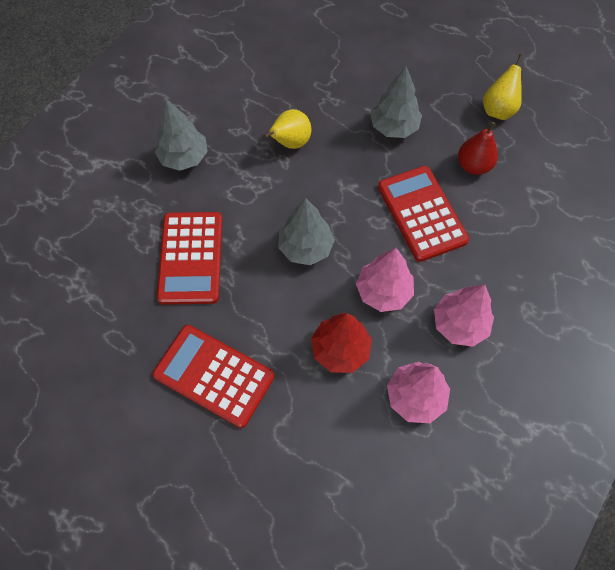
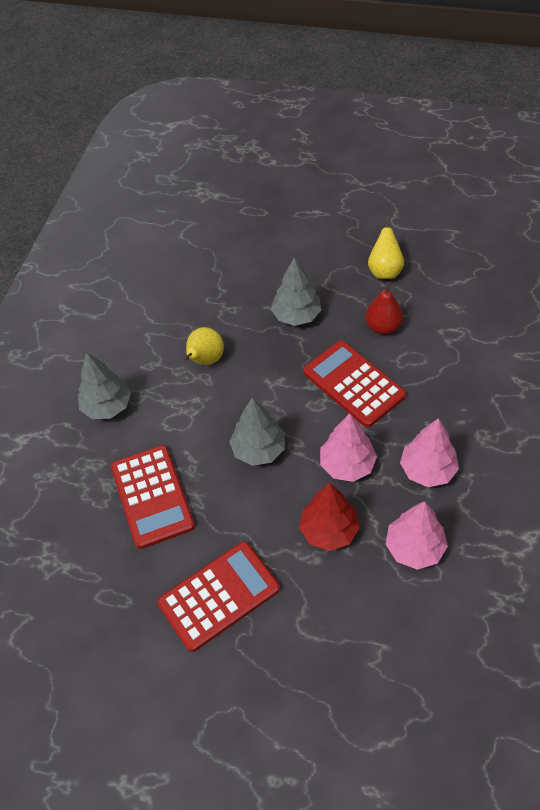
camera: 15 degrees left, 10 degrees down
red calculator [152,325,275,428] -> red calculator turned 135 degrees clockwise [157,541,280,652]

